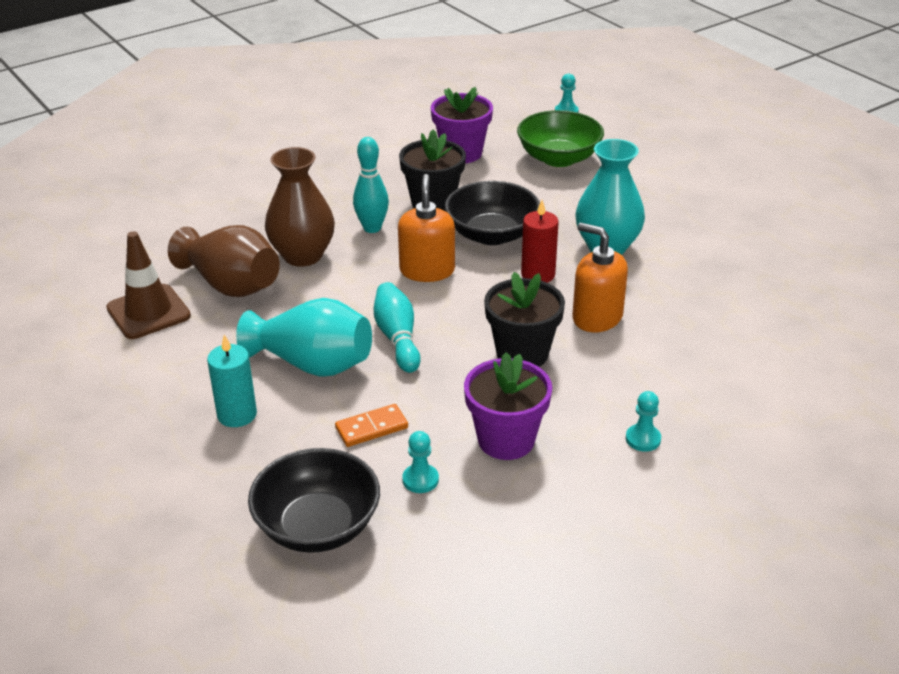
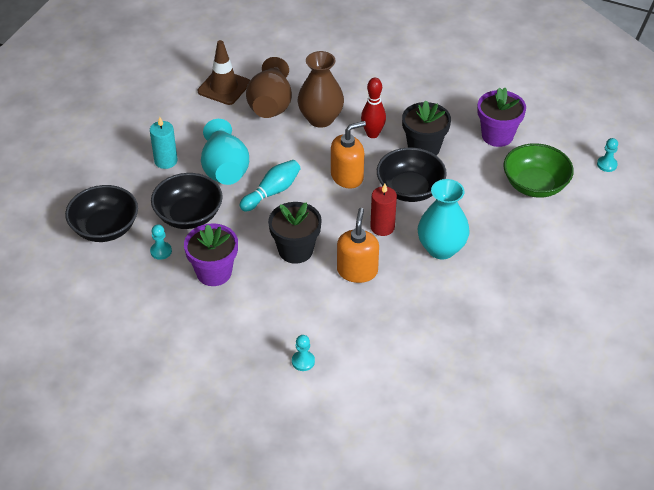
camera: 60 degrees right, 10 degrees up
orange domino [335,404,408,447] -> black bowl [151,173,223,229]
turquoise bowling pin [353,137,389,233] -> red bowling pin [361,78,386,138]
turquoise pawn [626,391,661,452] -> turquoise pawn moved to [292,335,315,371]

